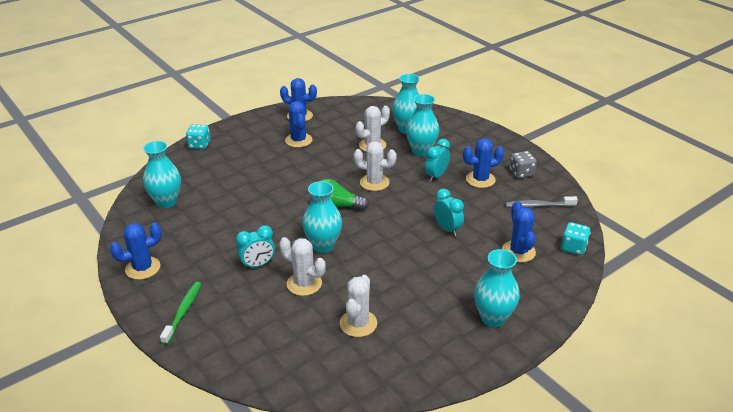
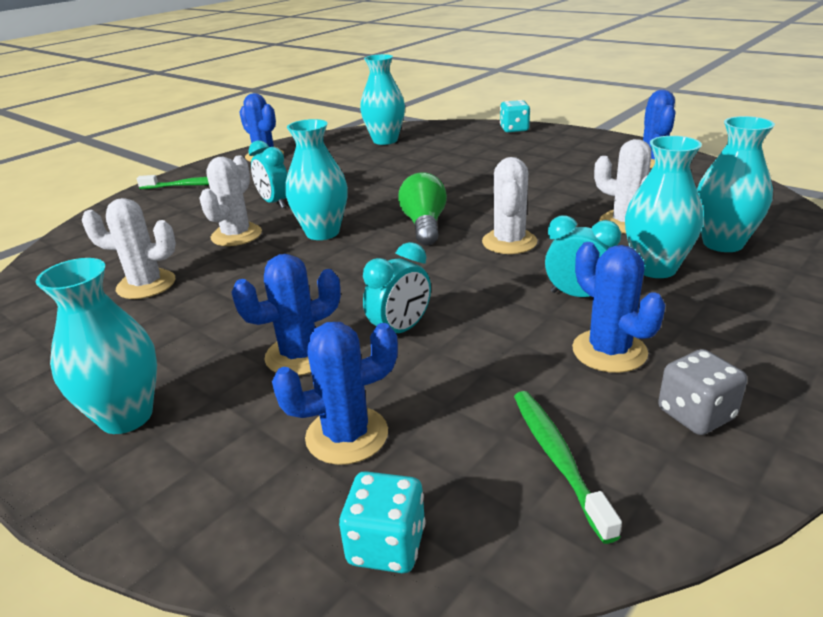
camera: 80 degrees right, 5 degrees down
blue cactus [285,101,313,148] -> blue cactus moved to [231,254,341,376]
grey toothbrush [505,196,578,208] -> green toothbrush [514,391,622,544]

